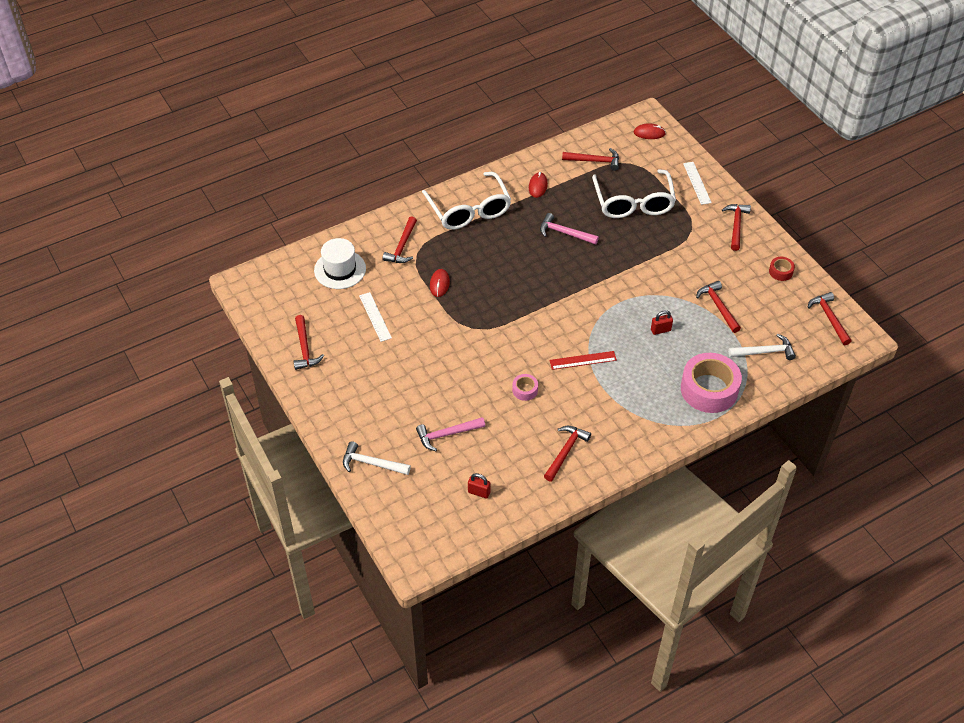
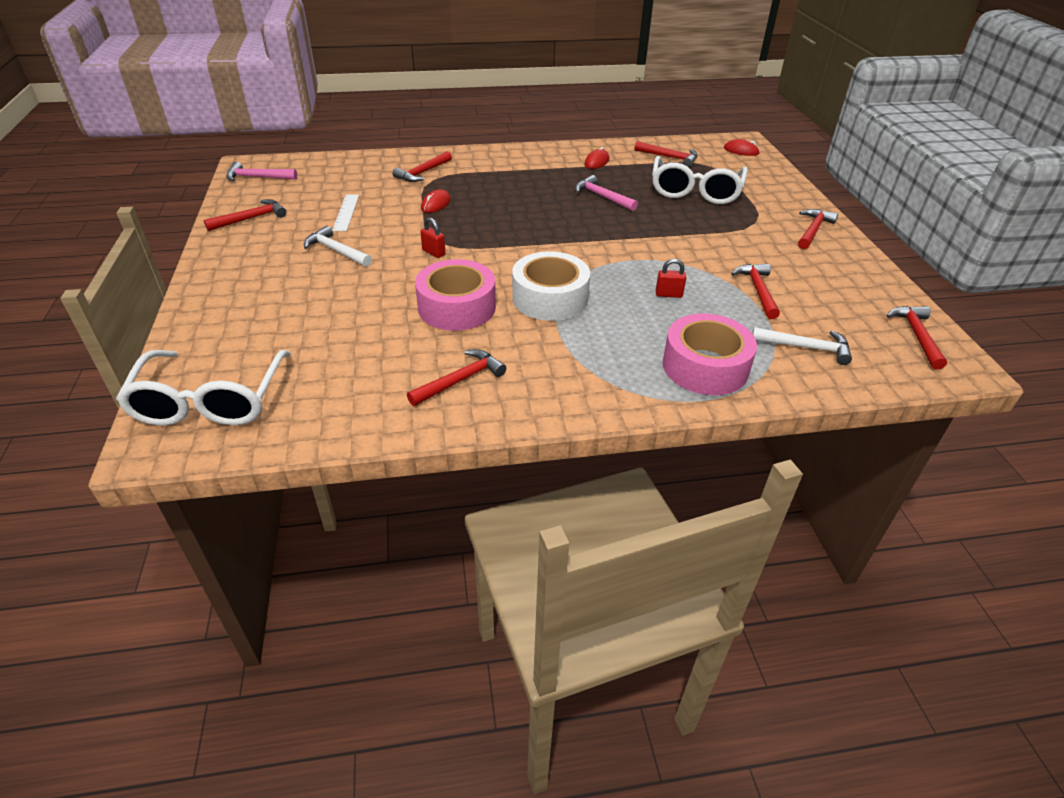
camera: 20 degrees right, 10 degrees down
red hammer [294,315,324,370] -> red hammer turned 135 degrees counterclockwise [204,199,286,231]
white hat [314,238,366,289] -> none
white hammer [343,441,411,475] -> white hammer moved to [304,226,372,267]
pink hammer [416,417,485,451] -> pink hammer moved to [226,162,297,181]
white glasses [422,172,511,230] -> white glasses moved to [116,350,291,426]
red padlock [468,473,491,499] -> red padlock moved to [420,218,446,258]
pink tape [512,374,538,401] -> pink tape [415,259,496,331], size x2.24
red ruler [549,351,617,370] -> white tape [512,251,590,321]
white ruler [683,162,712,205] -> none
red tape [769,257,795,281] -> none

